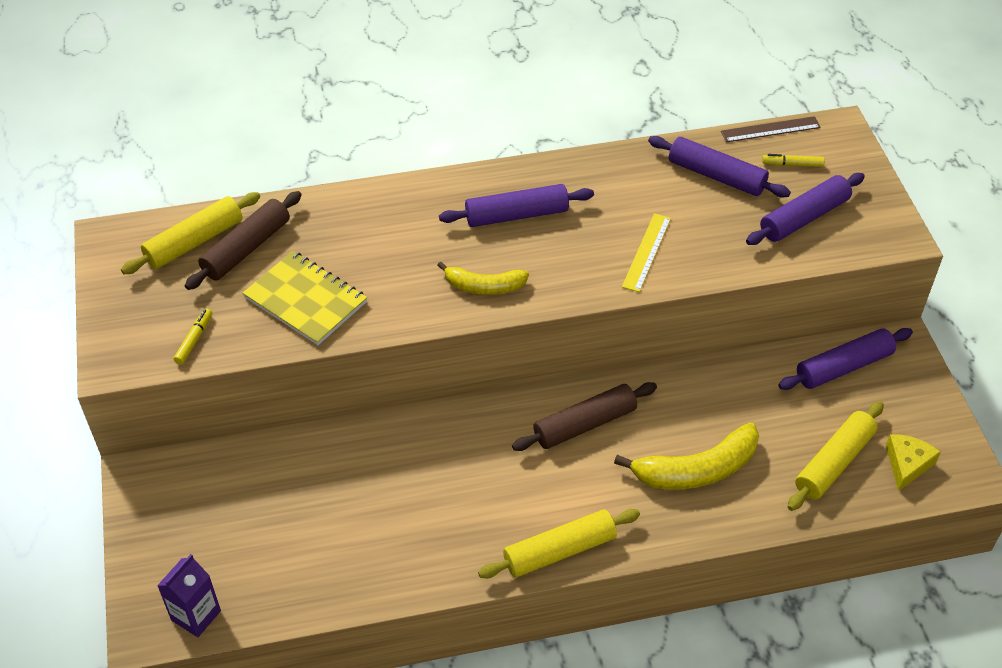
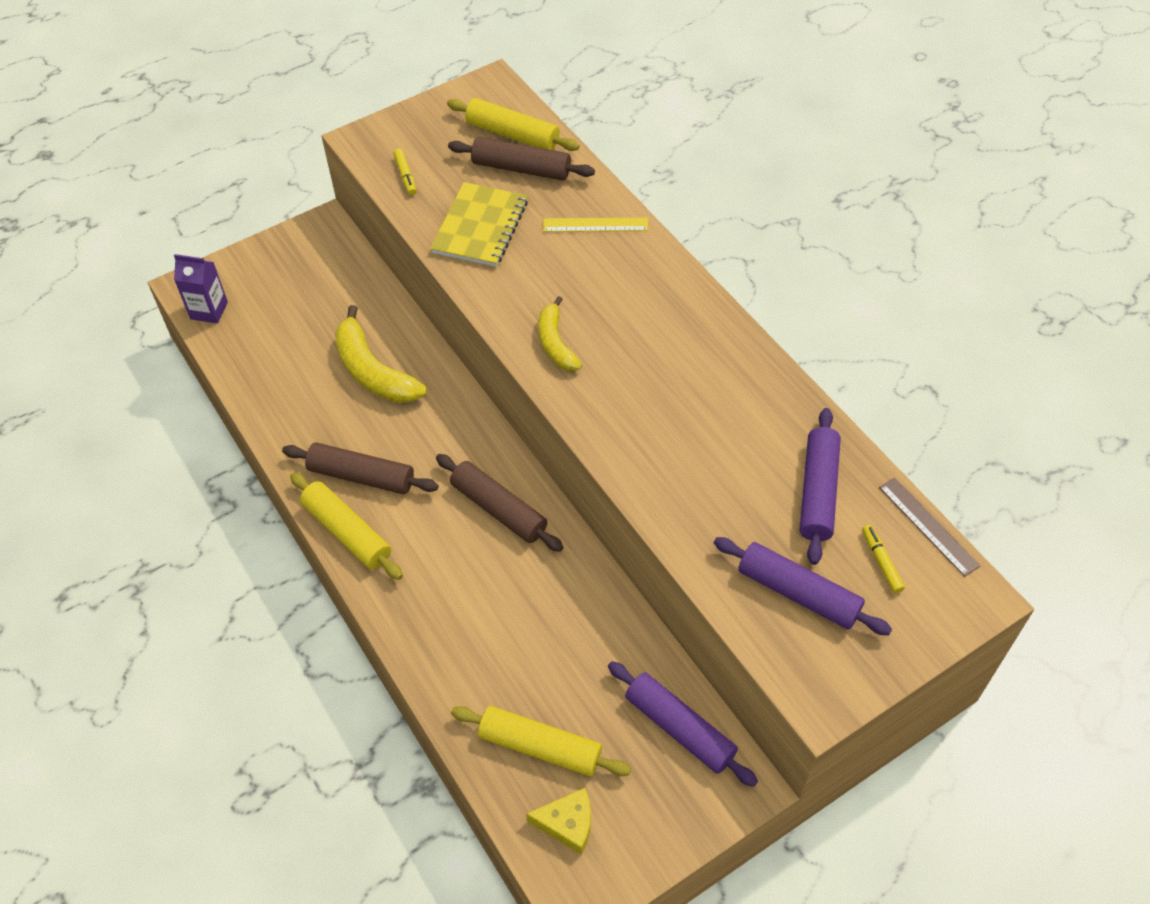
camera: 70 degrees right, 5 degrees up
yellow marker [173,308,212,364] -> yellow marker turned 75 degrees clockwise [394,149,416,195]
purple rolling pin [439,184,594,227] -> none
yellow banana [614,423,759,490] -> yellow banana moved to [335,305,427,403]
yellow ruler [622,213,671,292] -> yellow ruler moved to [543,218,648,232]
none -> brown rolling pin [282,442,438,494]

